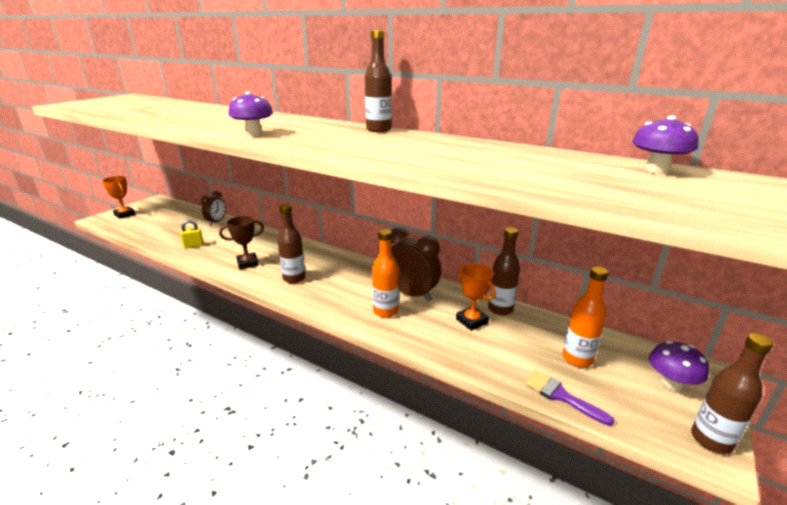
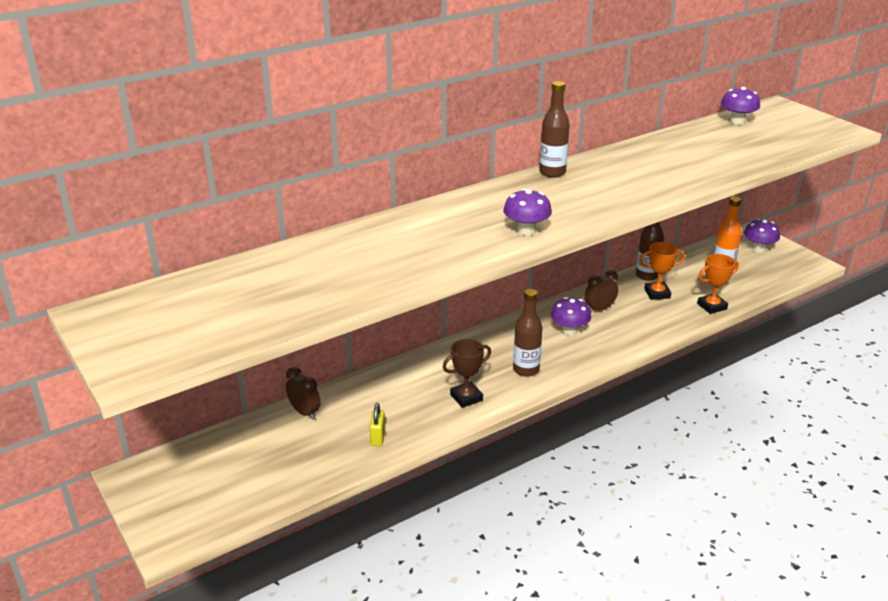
camera: 65 degrees left, 5 degrees up
orange trophy [102,176,135,219] -> orange trophy moved to [697,254,739,314]
brown trophy [219,216,264,270] -> brown trophy turned 60 degrees clockwise [443,339,491,408]
orange bottle [372,229,399,318] -> none
brown clock [391,228,441,301] -> brown clock [584,270,618,312], size x0.61
purple brush [525,370,615,426] -> none
brown bottle [691,333,774,454] -> none
none -> purple mushroom [551,297,591,336]

